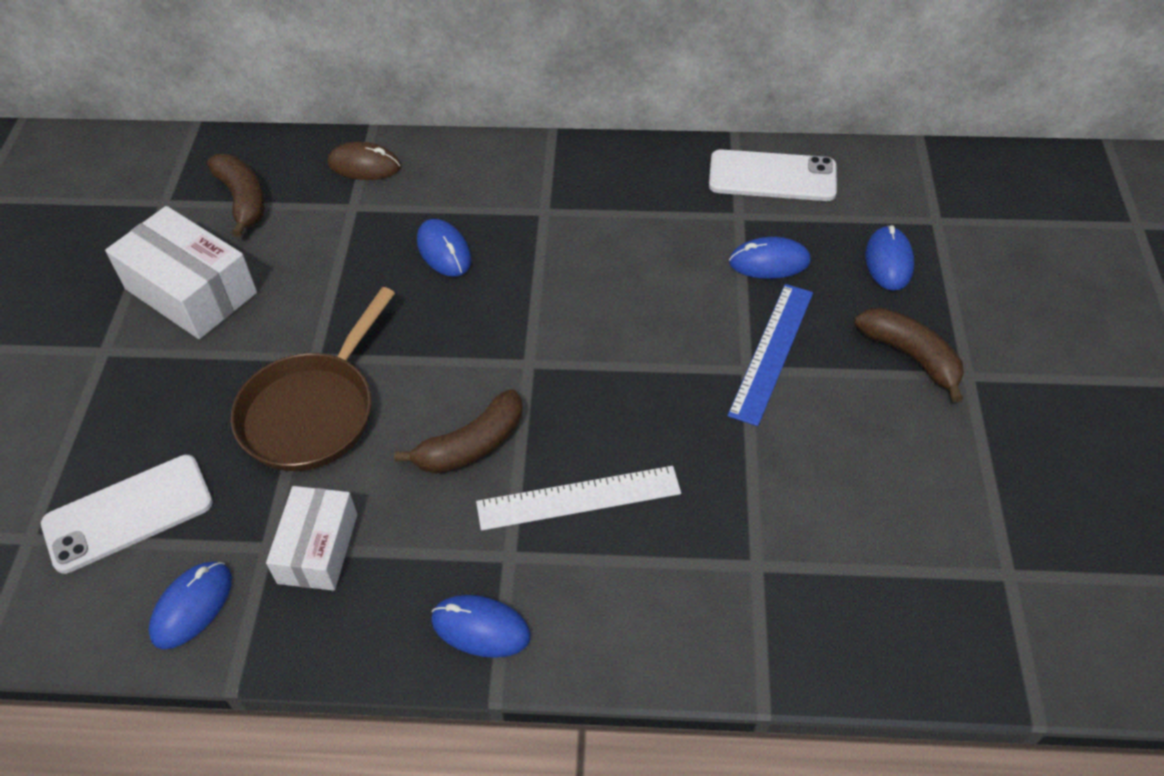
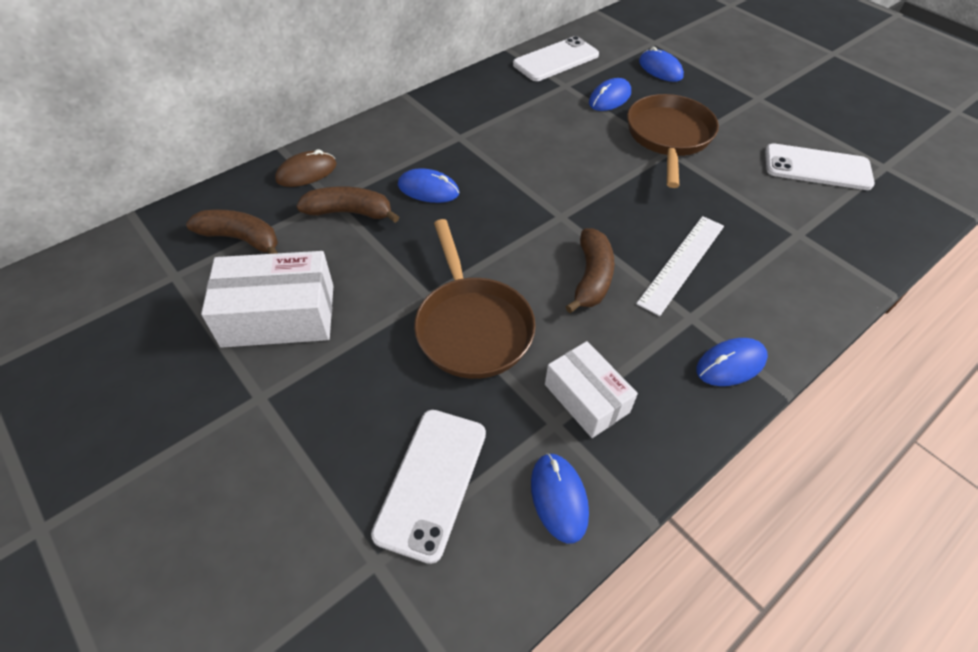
camera: 45 degrees left, 0 degrees up
blue ruler [727,284,813,426] -> brown pan [627,94,719,188]
brown banana [854,308,964,402] -> brown banana moved to [296,186,399,223]
none -> white phone [765,143,875,190]

